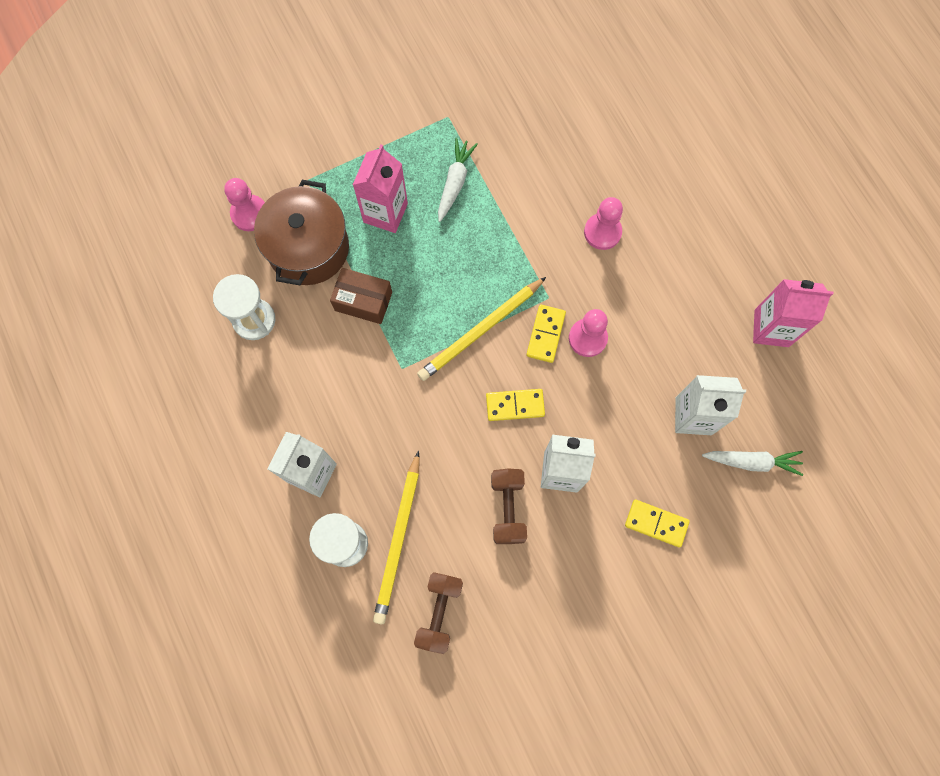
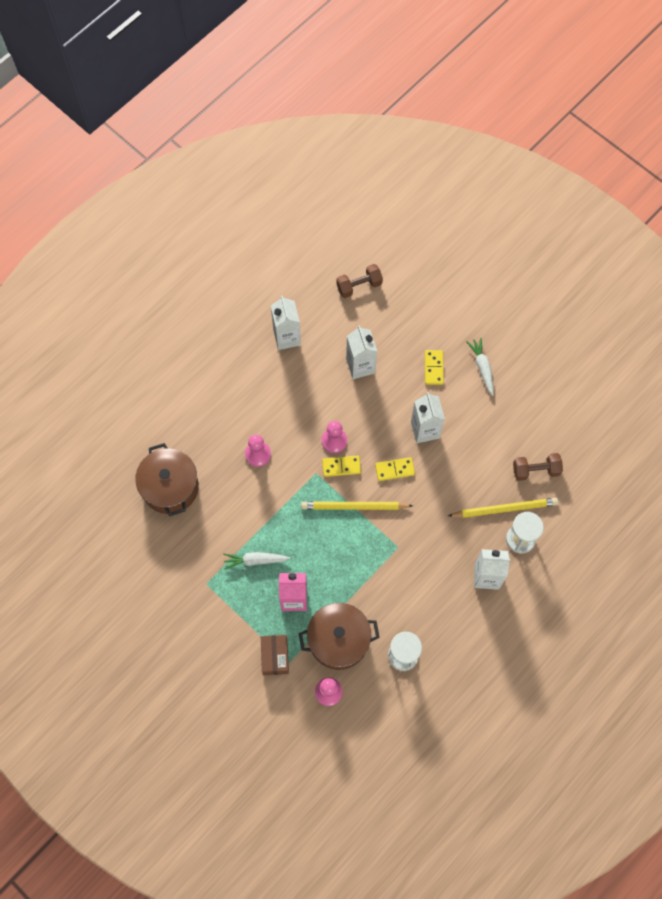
camera: 110 degrees left, 5 degrees down
brown box [330,268,392,324] -> brown box moved to [261,635,289,675]
yellow pencil [417,277,546,381] -> yellow pencil turned 150 degrees clockwise [301,502,413,510]
yellow domino [486,389,545,421] -> yellow domino turned 75 degrees counterclockwise [375,457,415,481]
brown dumbbell [491,469,527,544] -> brown dumbbell moved to [336,264,383,298]
white carrot [702,451,803,476] -> white carrot moved to [466,337,494,396]
pink carton [753,279,833,347] -> white carton [271,296,301,350]
none -> brown pot [135,443,199,516]

